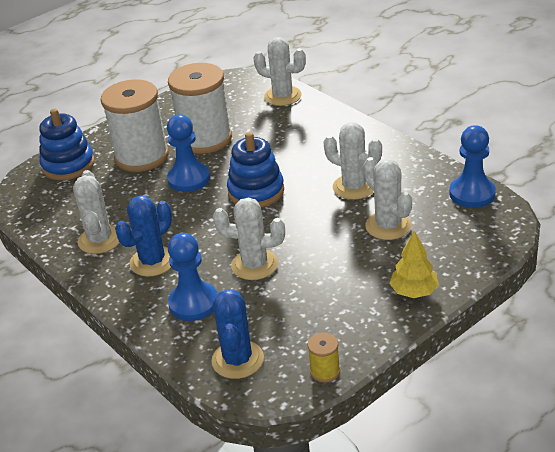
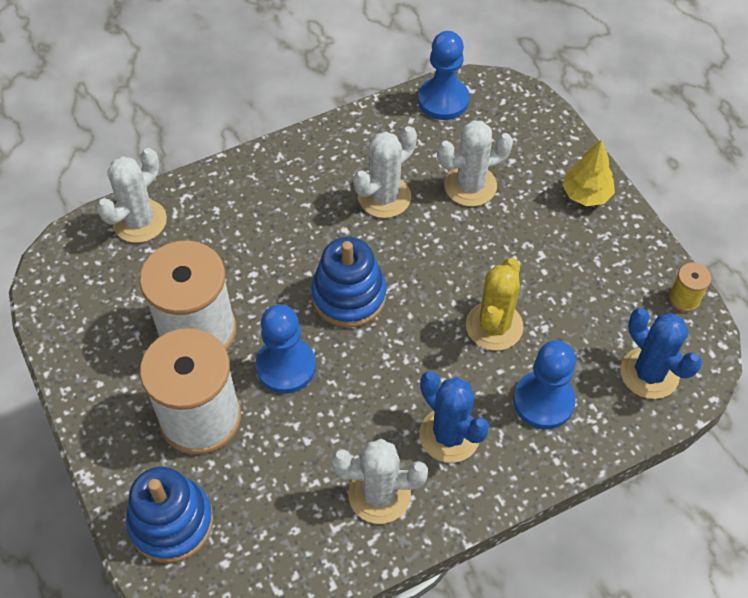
camera: 80 degrees left, 20 degrees up
blue cactus [211,289,264,379] -> blue cactus turned 45 degrees clockwise [620,308,702,399]
white cactus [213,197,285,280] -> yellow cactus [466,258,523,351]

